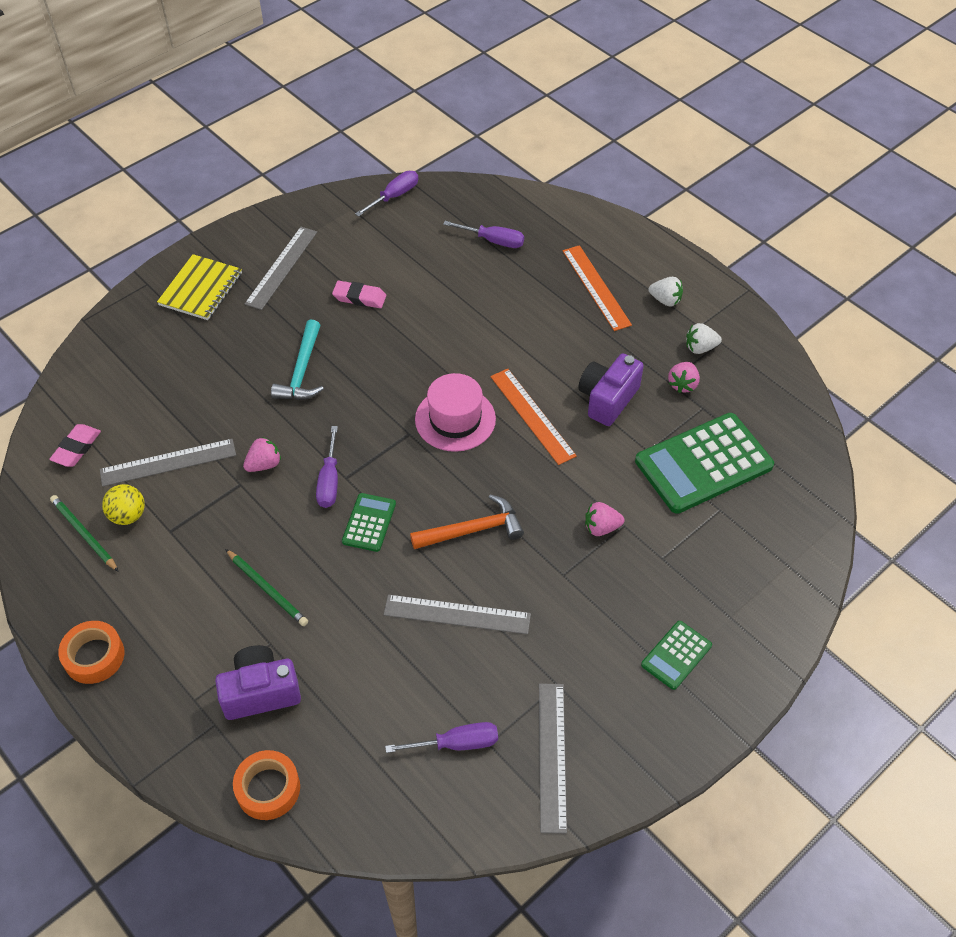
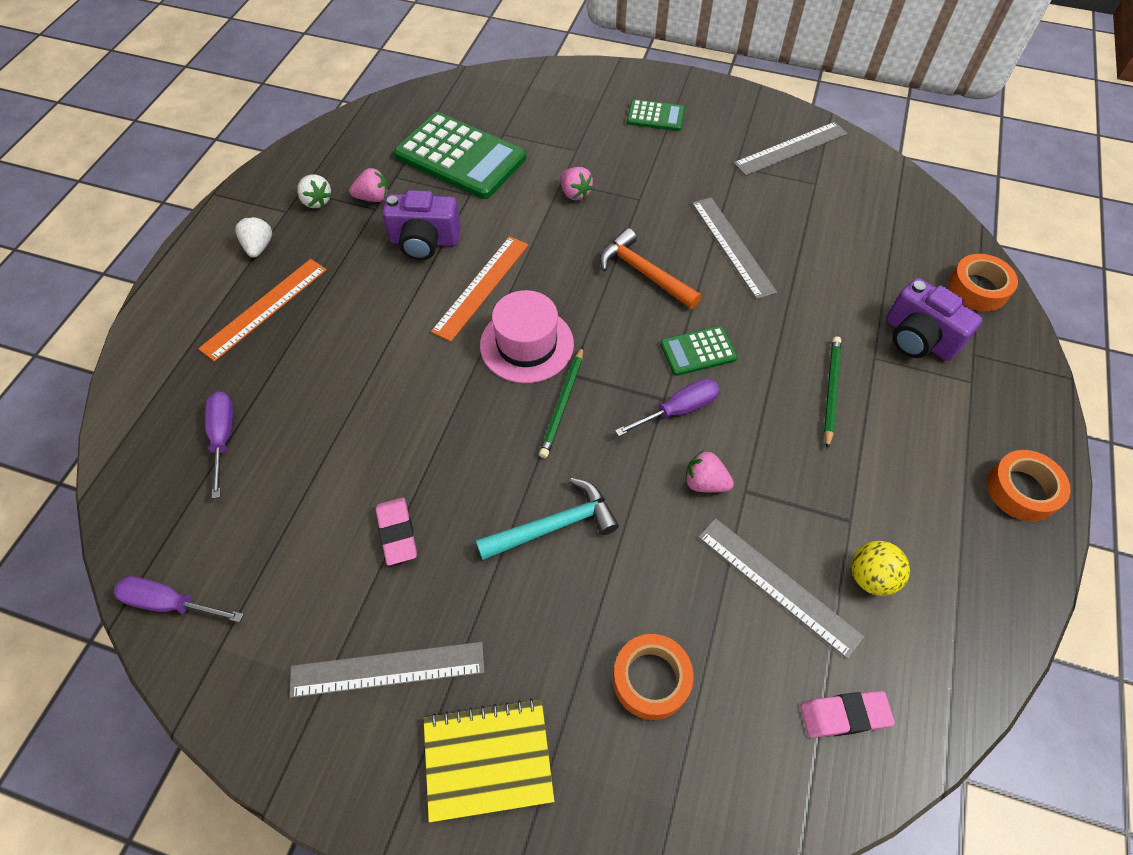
camera: 120 degrees left, 5 degrees up
green pencil [50,495,119,572] -> green pencil moved to [539,346,583,458]
purple screwdriver [385,722,498,753] -> none
none -> orange tape [613,634,694,720]

